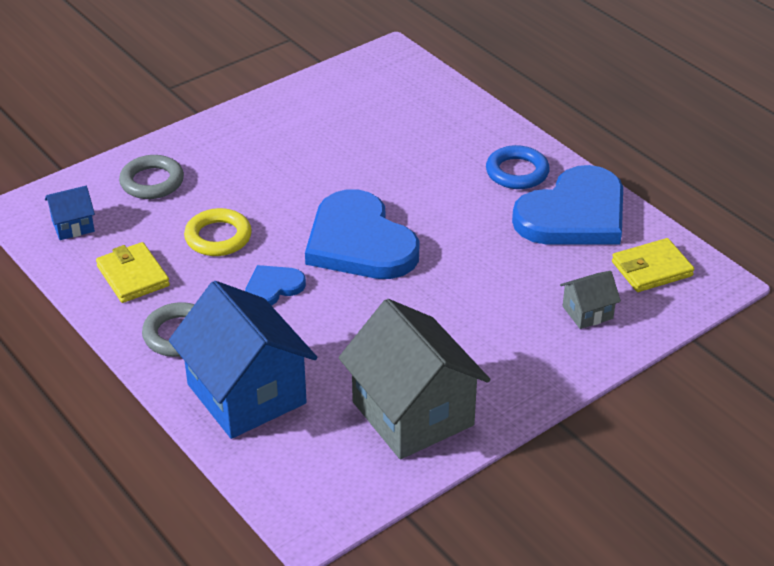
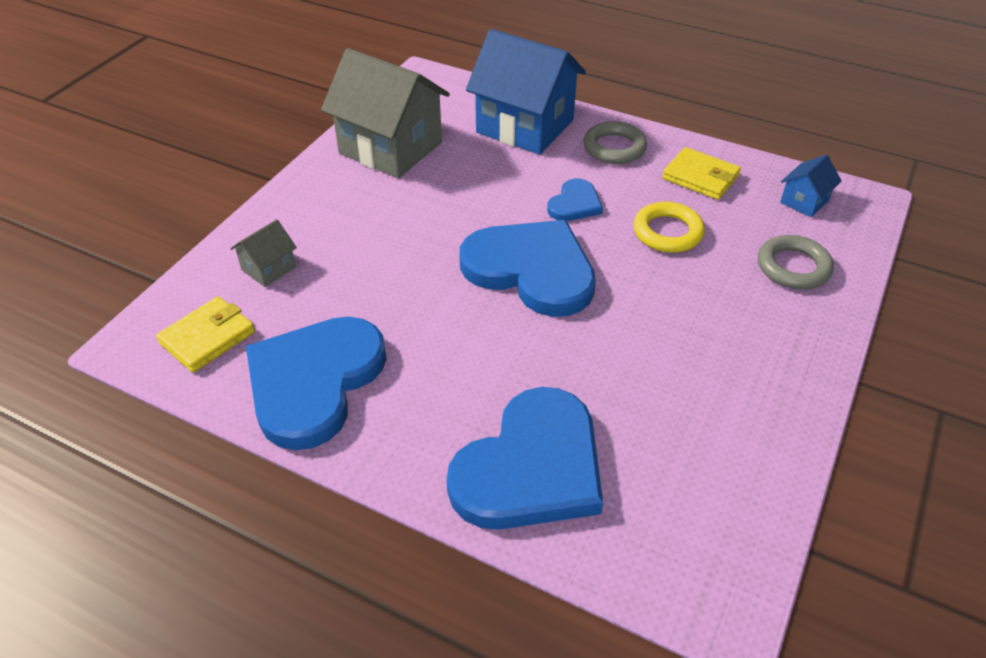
camera: 155 degrees right, 5 degrees up
blue ring [486,145,550,189] -> none
none -> blue heart [447,387,603,530]

